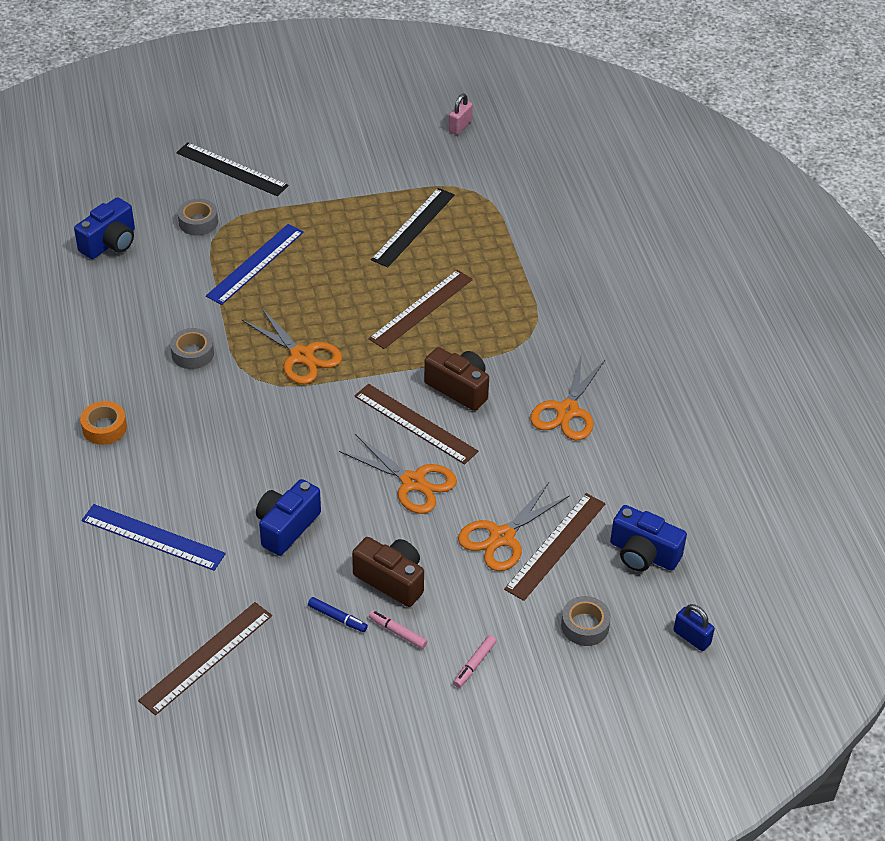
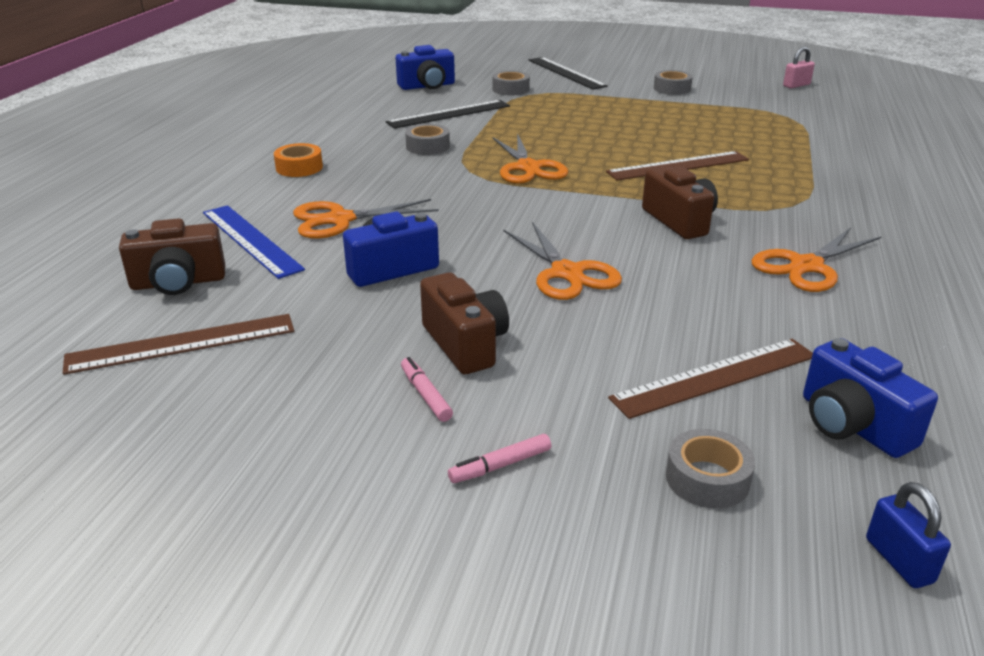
camera: 30 degrees right, 15 degrees down
blue ruler [206,224,304,305] -> none
blue marker [308,597,368,632] -> none
brown ruler [354,384,478,465] -> none
black ruler [371,188,455,267] -> black ruler moved to [386,100,510,129]
orange scissors [458,482,570,571] -> orange scissors moved to [293,199,439,239]
none -> brown camera [119,218,225,295]
none -> grey tape [654,70,693,95]

